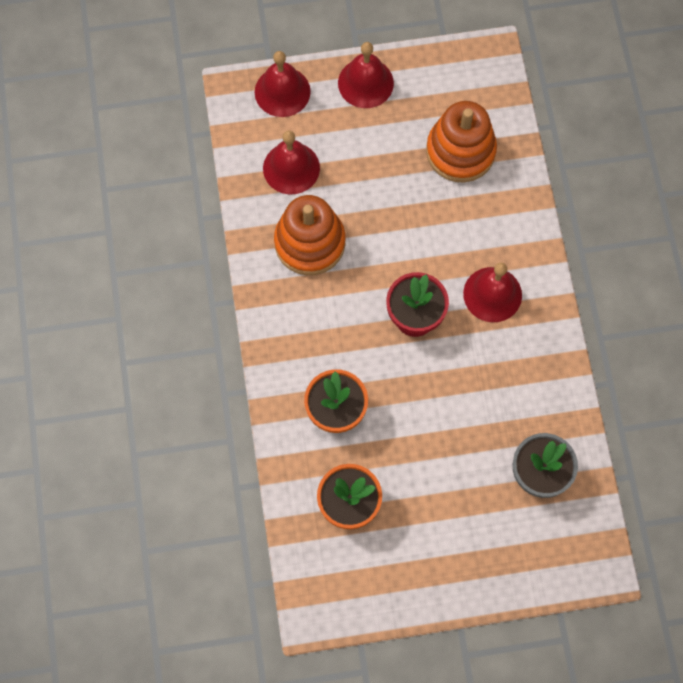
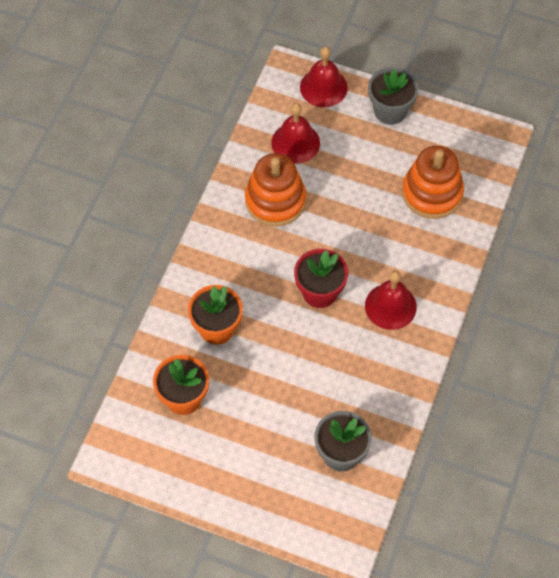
camera: 30 degrees right, 10 degrees down
red bell [338,42,394,108] -> grey flower pot [368,67,419,125]

